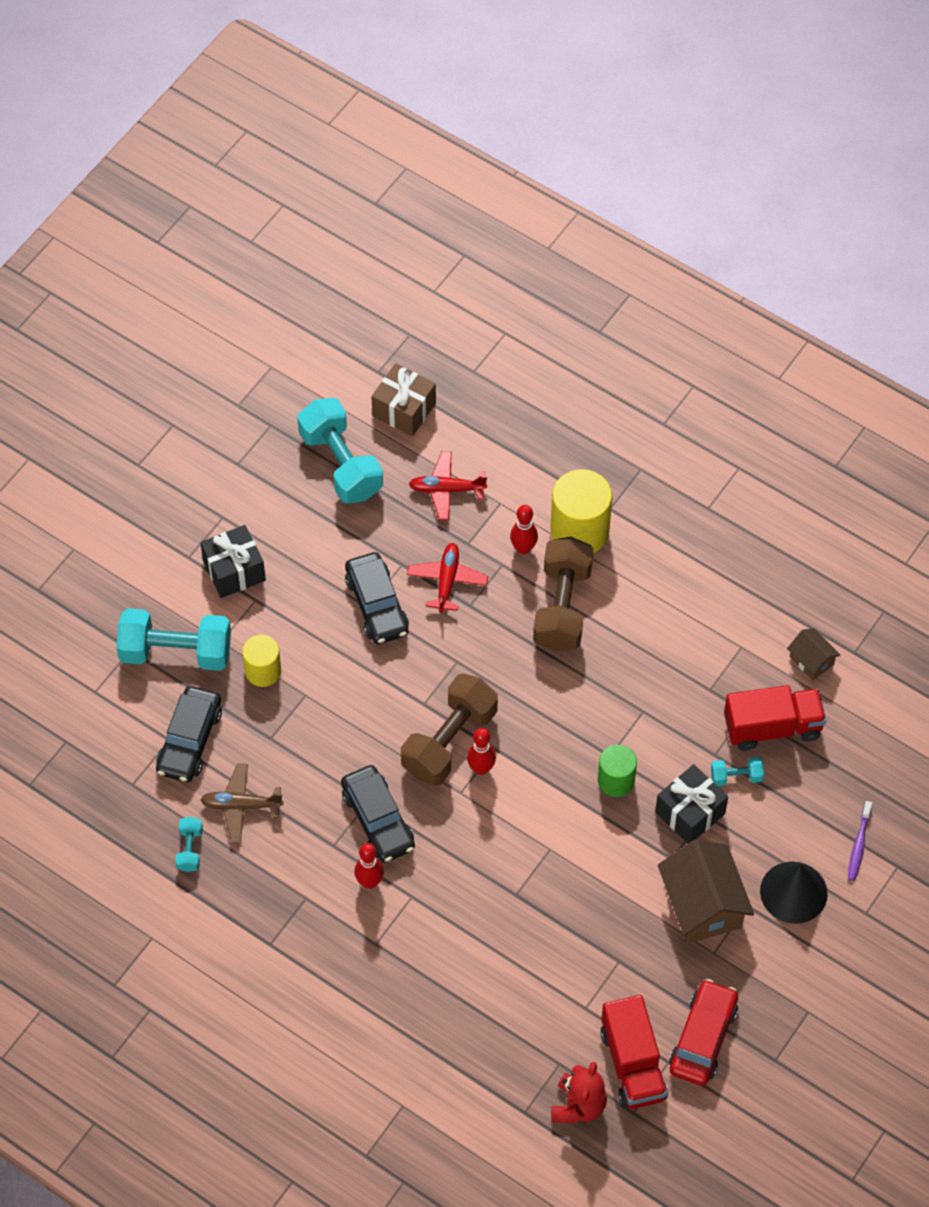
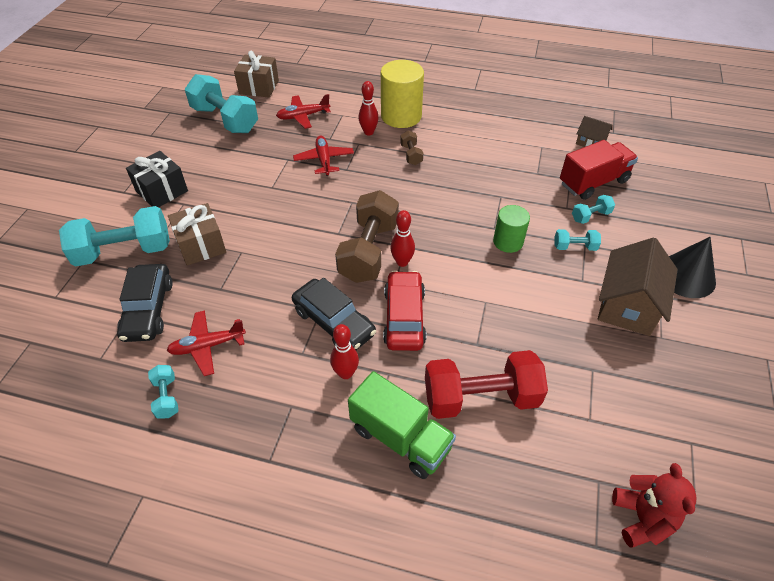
camera: 20 degrees left, 10 degrees down
brown plane [200,764,283,841] -> red plane [167,310,246,376]
yellow cylinder [242,635,281,687] -> brown gift [168,203,226,266]
black car [345,552,409,644] -> none
brown dumbbell [533,537,593,652] -> brown dumbbell [400,130,423,165], size x0.46
red truck [600,995,668,1109] -> none
black gift [655,764,728,843] -> turquoise dumbbell [554,229,601,251]
brown house [658,839,754,944] -> brown house turned 60 degrees clockwise [598,237,678,336]
red car [669,979,738,1086] -> red car moved to [383,271,426,351]
purple toothbrush [848,801,872,881] -> none
none -> green truck [348,371,456,479]
none -> red dumbbell [425,350,548,419]

